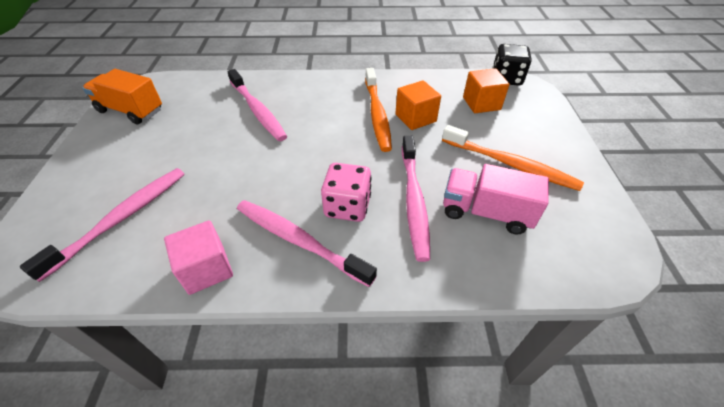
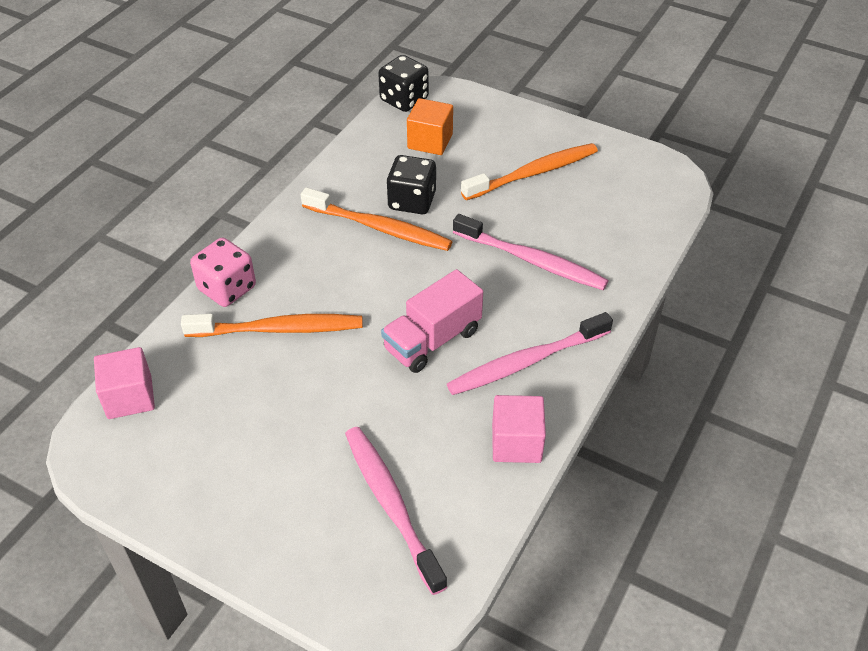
camera: 60 degrees left, 0 degrees up
orange truck [82,69,162,124] -> none
pink toothbrush [227,69,287,141] -> orange toothbrush [181,314,363,337]
pink dice [321,163,372,222] -> pink dice moved to [190,238,256,307]
orange cube [395,80,441,130] -> black dice [386,155,436,214]
pink truck [443,164,549,235] -> pink truck moved to [381,269,483,373]
none -> pink cube [94,347,155,419]

